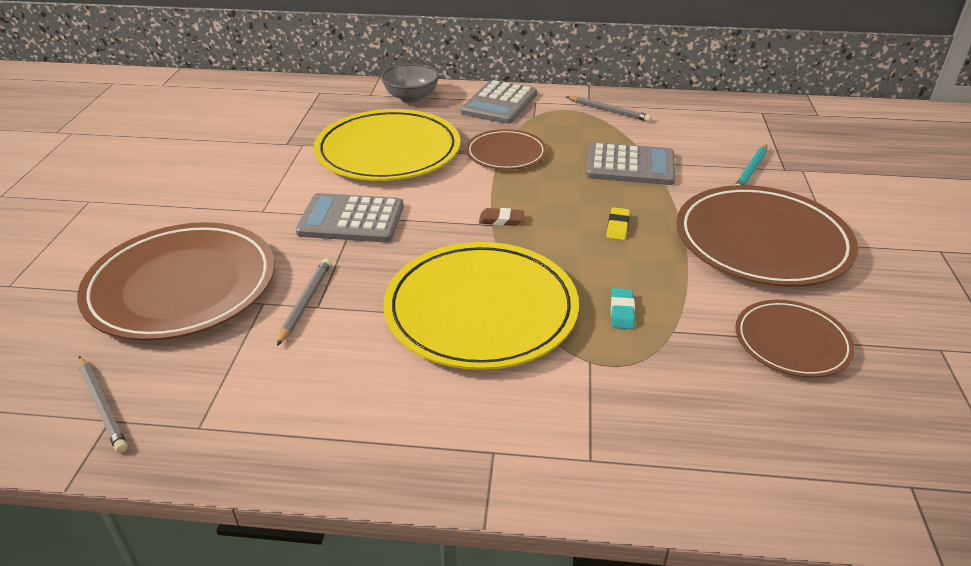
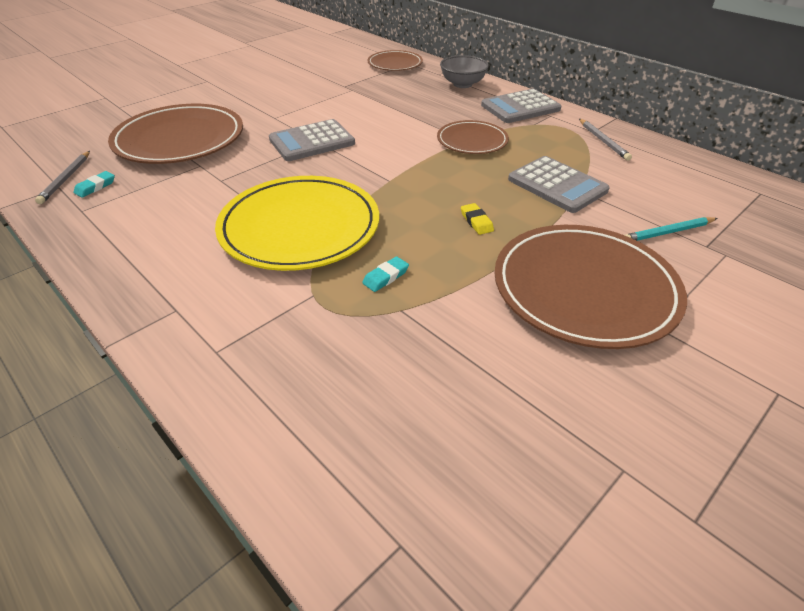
camera: 40 degrees right, 5 degrees up
grey pencil [277,258,331,346] -> none
grey calculator [296,193,404,242] -> grey calculator turned 75 degrees counterclockwise [269,119,355,161]
yellow plate [314,109,461,181] -> none
brown eraser [479,208,524,226] -> none
yellow eraser [606,207,630,240] -> yellow eraser turned 75 degrees counterclockwise [461,203,494,235]
brown plate [735,300,855,378] -> brown plate moved to [368,50,423,71]
none -> turquoise eraser [74,171,115,198]

